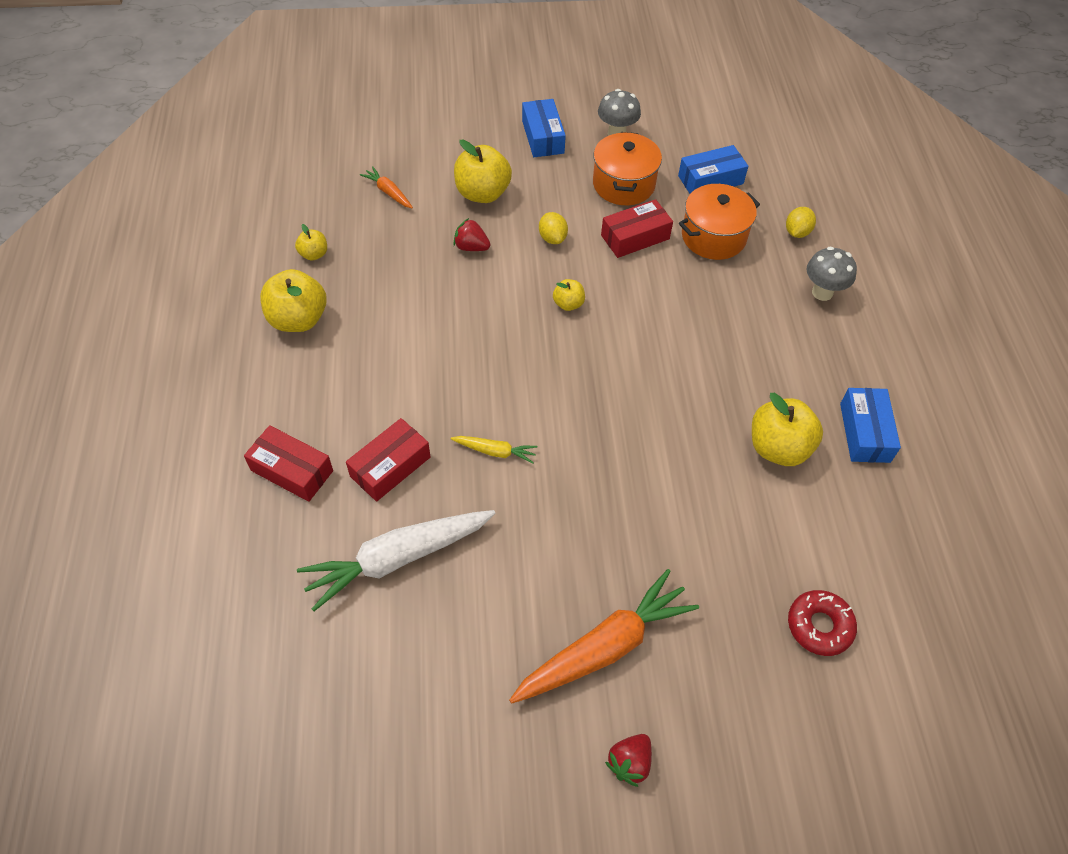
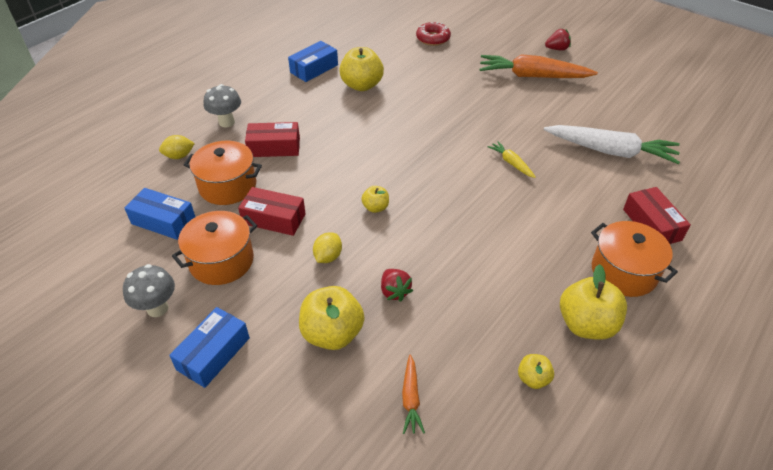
camera: 135 degrees left, 10 degrees down
red box [346,418,431,502] -> red box moved to [245,122,300,157]
none -> orange pot [591,221,678,297]

